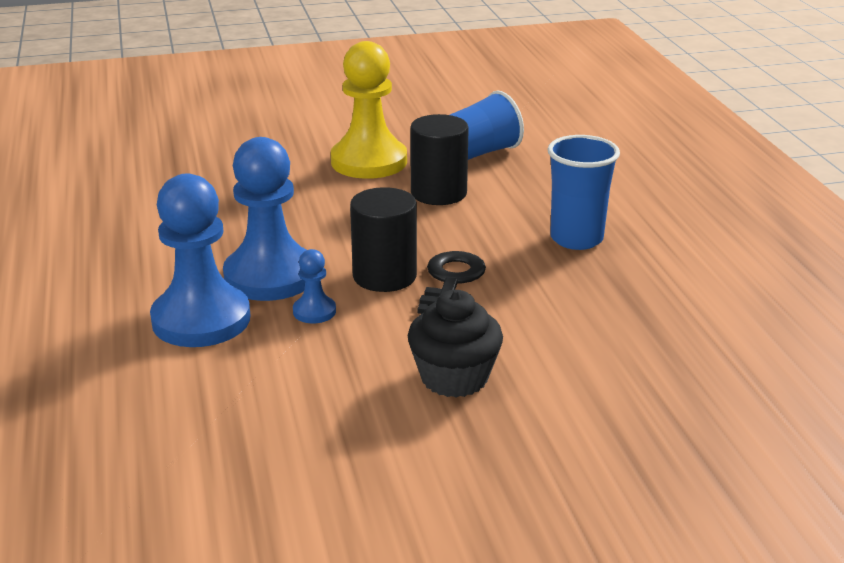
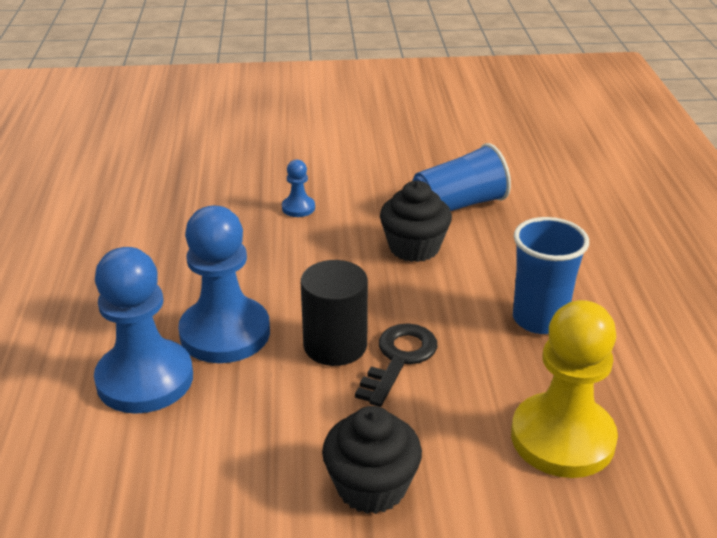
camera: 10 degrees right, 5 degrees up
blue pawn [293,249,336,323] -> blue pawn moved to [282,160,315,217]
yellow pawn [331,41,407,179] -> yellow pawn moved to [511,300,618,478]
black cylinder [410,114,469,205] -> black cupcake [380,181,452,262]

